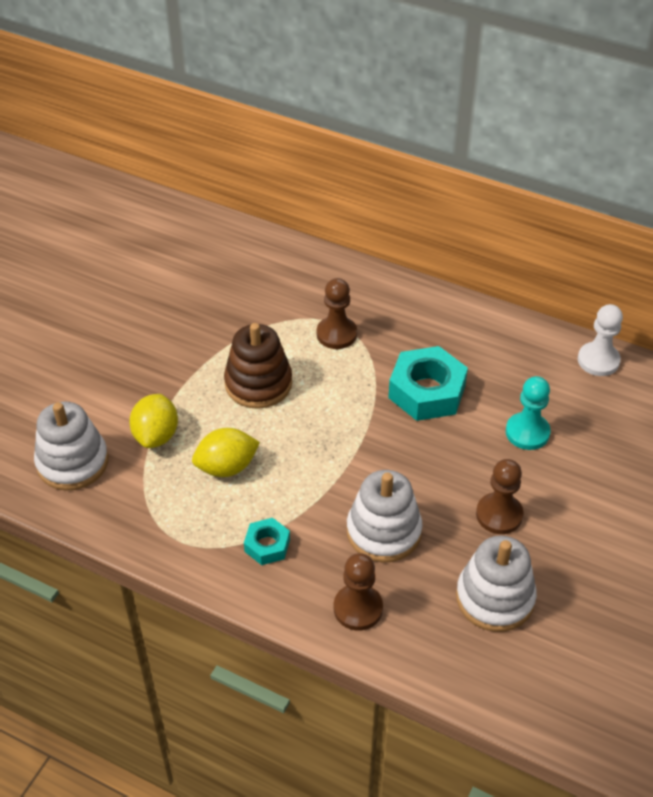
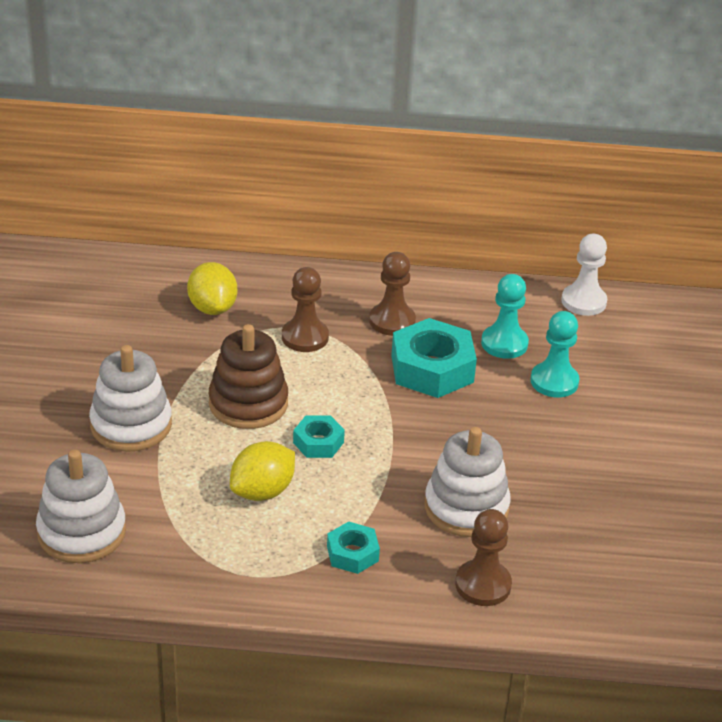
camera: 25 degrees left, 10 degrees down
yellow lemon [129,394,178,448] -> yellow lemon moved to [187,262,237,315]
white stacking toy [456,536,537,632] -> white stacking toy moved to [89,345,172,452]
brown pawn [476,459,523,534] -> brown pawn moved to [369,252,416,336]
none -> turquoise nut [293,415,345,458]
none -> turquoise pawn [481,274,529,359]

